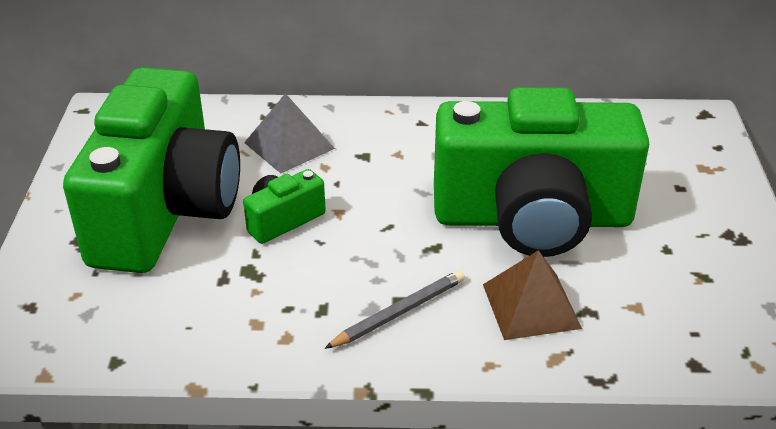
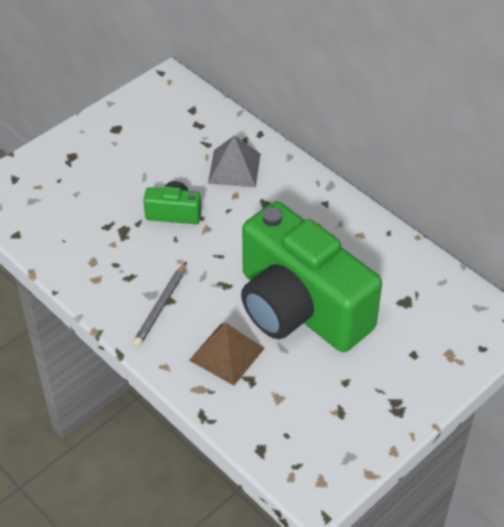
camera: 45 degrees right, 10 degrees up
green camera [63,67,240,273] -> none
grey pencil [324,270,465,349] -> grey pencil turned 105 degrees clockwise [133,262,186,346]

